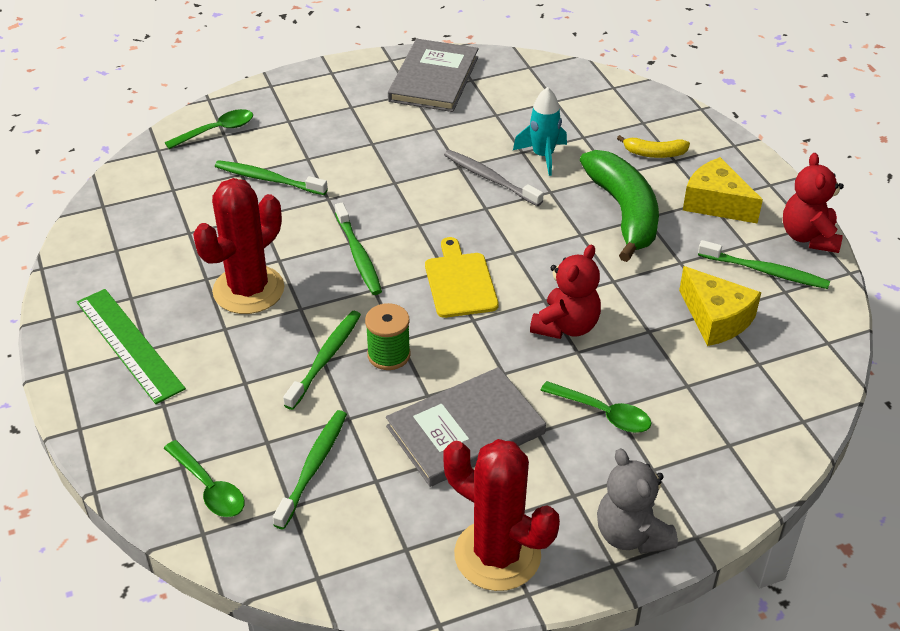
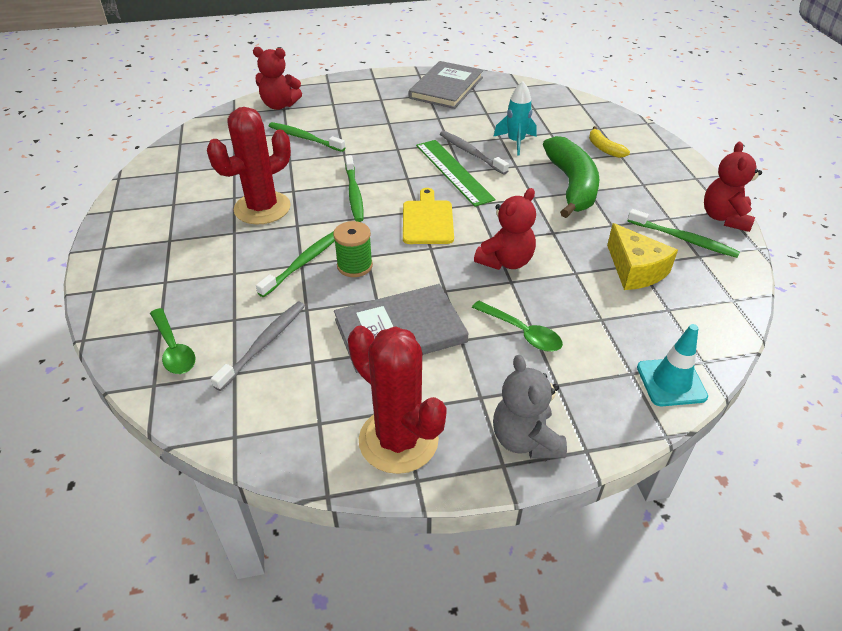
camera: 10 degrees right, 0 degrees up
green ruler [77,289,186,404] -> green ruler moved to [416,140,496,207]
green spoon [165,109,253,149] -> red teddy bear [253,47,302,110]
green toothbrush [273,410,347,529] -> grey toothbrush [211,302,305,391]
yellow banana [617,135,690,158] -> yellow banana turned 45 degrees clockwise [589,126,630,158]
yellow cheese [683,157,763,224] -> none
none -> turquoise traffic cone [637,324,708,406]

